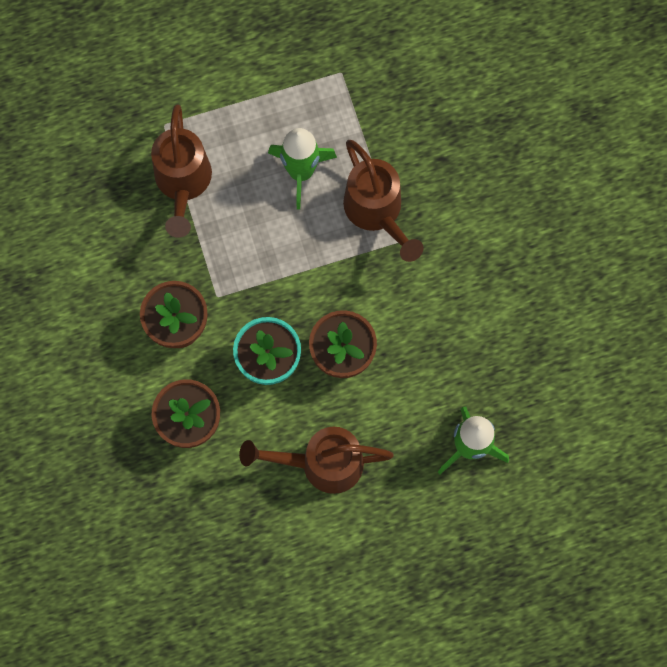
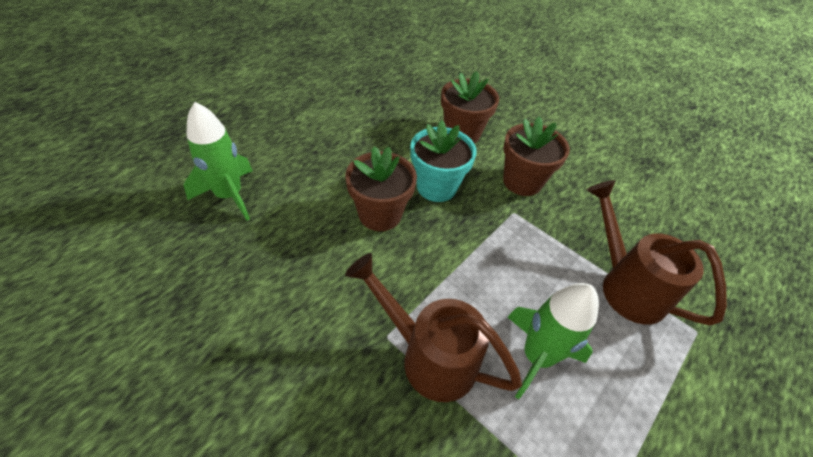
camera: 145 degrees right, 25 degrees down
brown watering can [239,427,394,494] -> none

